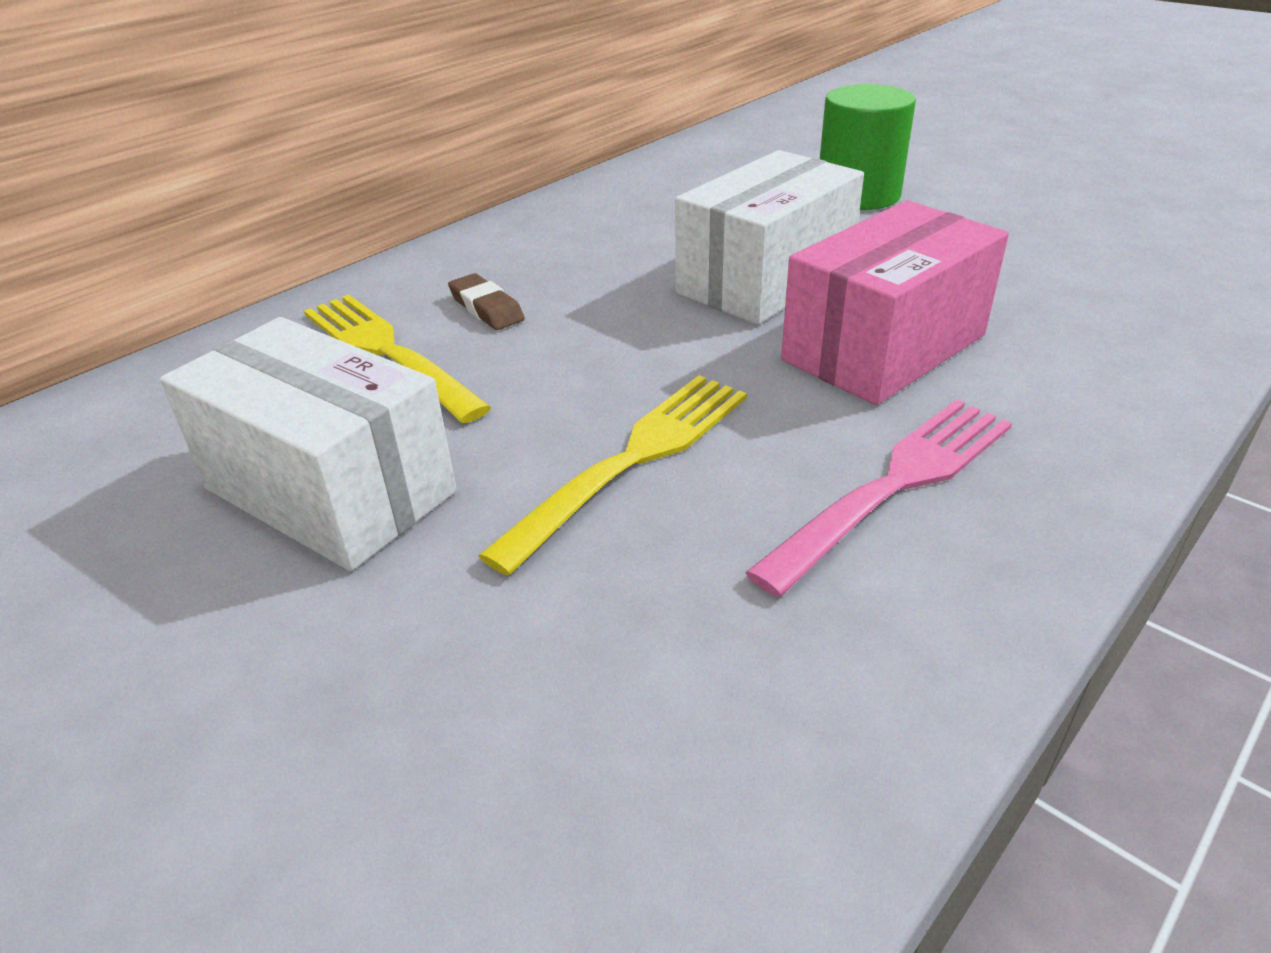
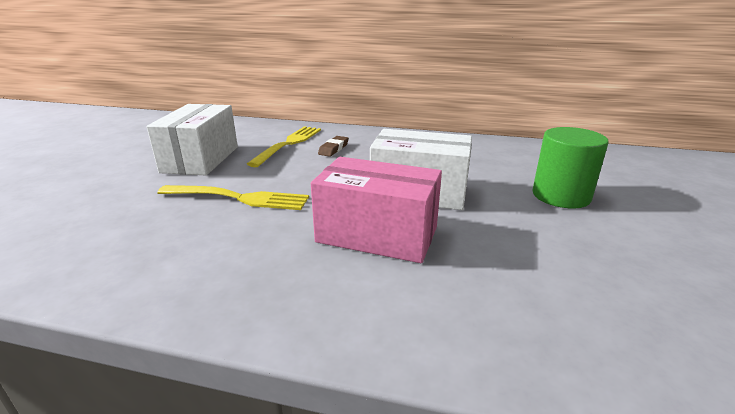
camera: 60 degrees right, 10 degrees down
pink fork [745,399,1012,597] -> none

